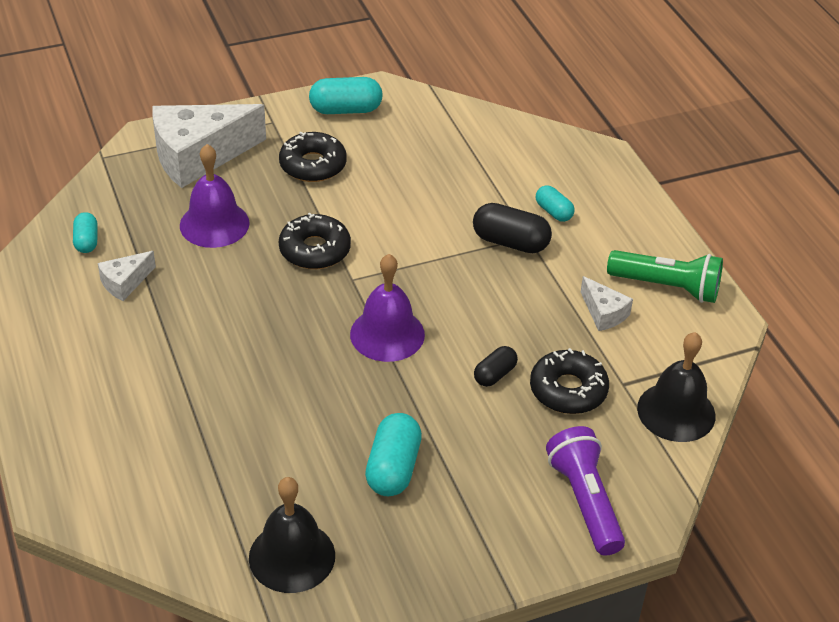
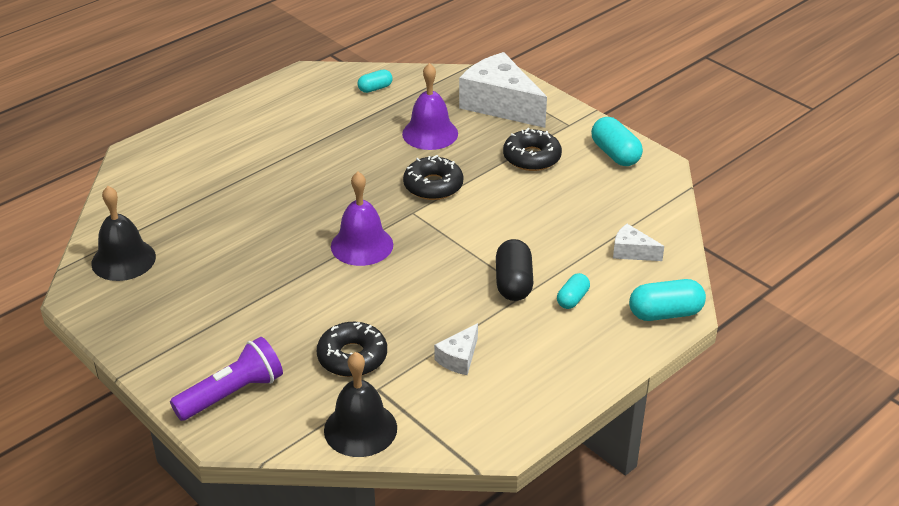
camera: 70 degrees right, 5 degrees down
white cheese [98,251,156,301] -> white cheese moved to [613,224,664,261]
turquoise capsule [365,413,422,496] -> turquoise capsule moved to [629,279,706,321]
black capsule [474,346,518,387] -> none
green flashlight [607,250,723,303] -> none

